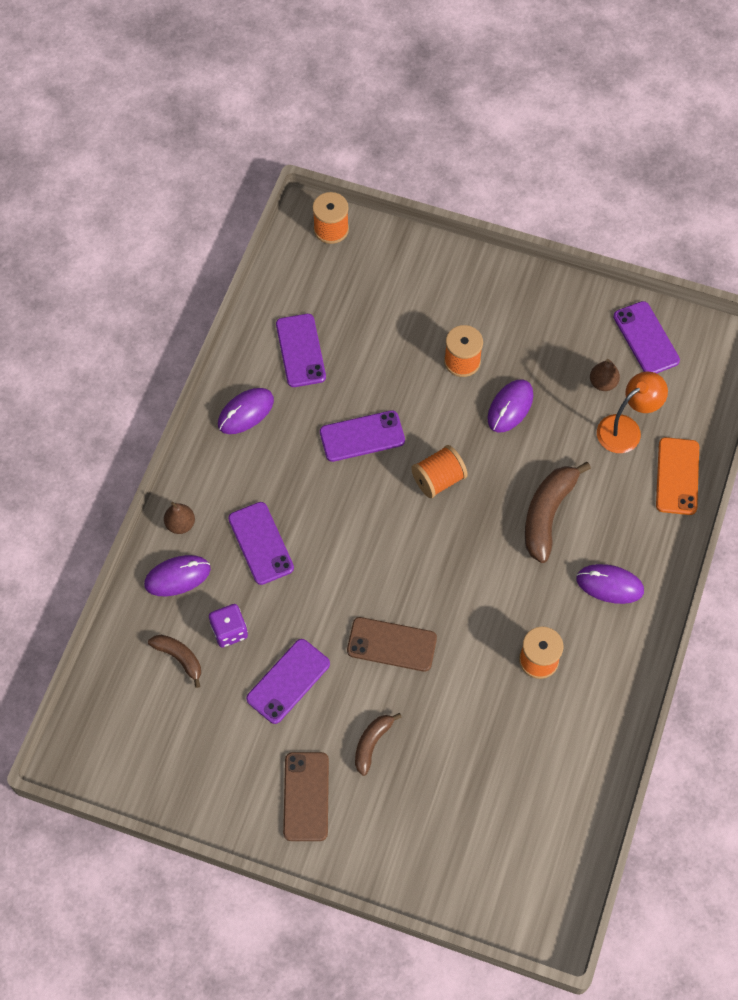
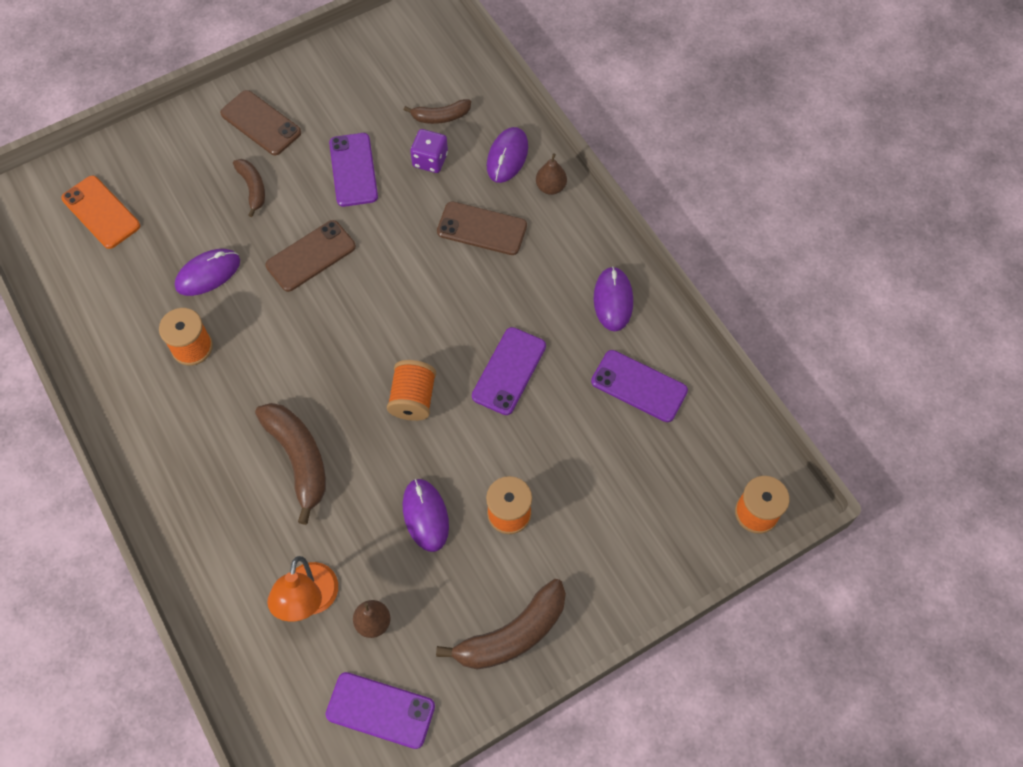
camera: 130 degrees right, 0 degrees up
purple phone [228,502,294,585] -> brown phone [437,202,527,255]
purple mouse [576,564,644,604] -> purple mouse moved to [175,249,240,296]
orange phone [656,437,699,515] -> orange phone moved to [61,175,140,249]
none -> brown banana [436,579,566,670]

